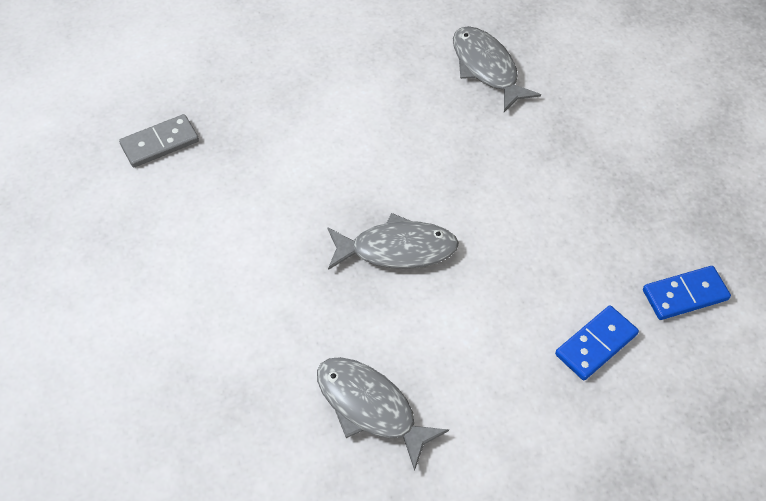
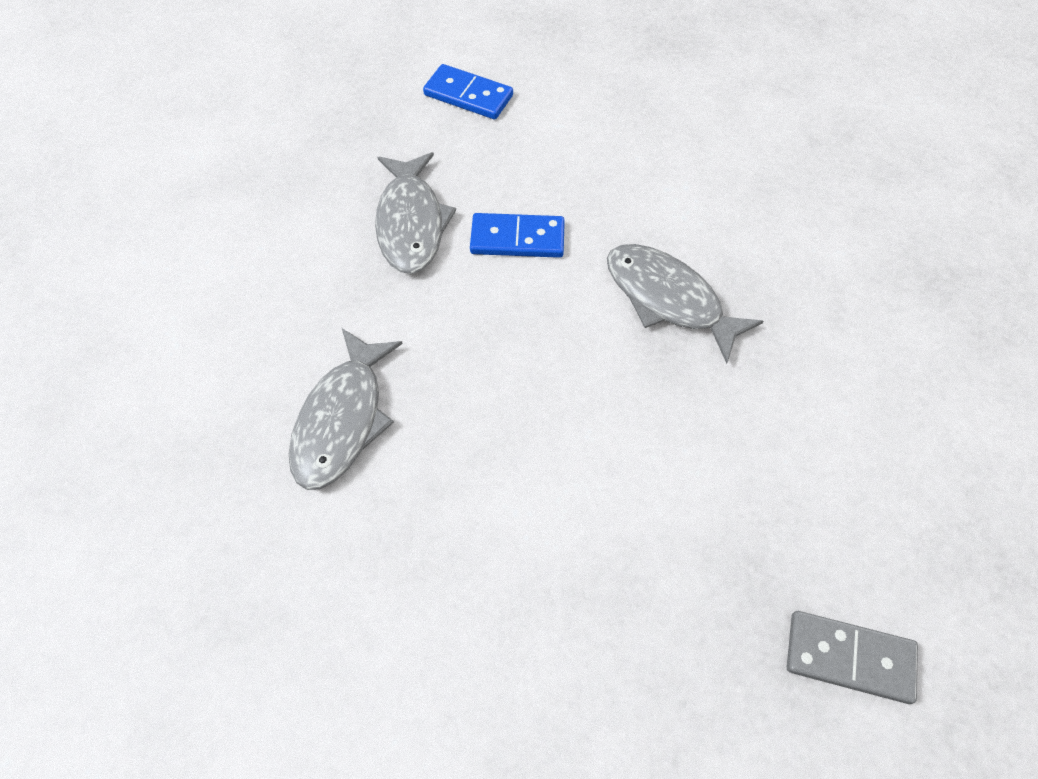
camera: 135 degrees left, 5 degrees up
grey fish [317,357,449,471] -> grey fish moved to [375,152,456,274]
blue domino [555,305,639,380] -> blue domino moved to [470,213,565,258]

